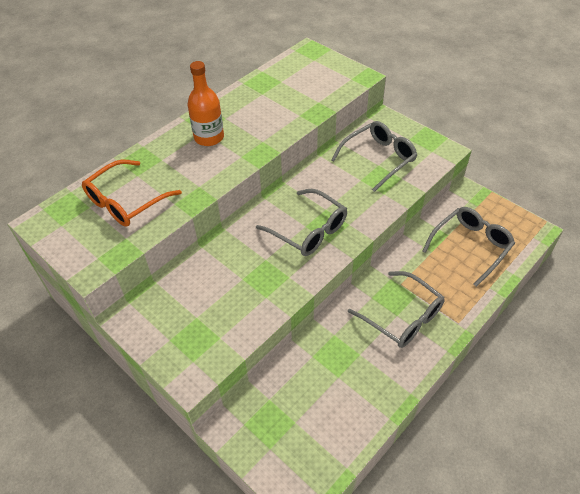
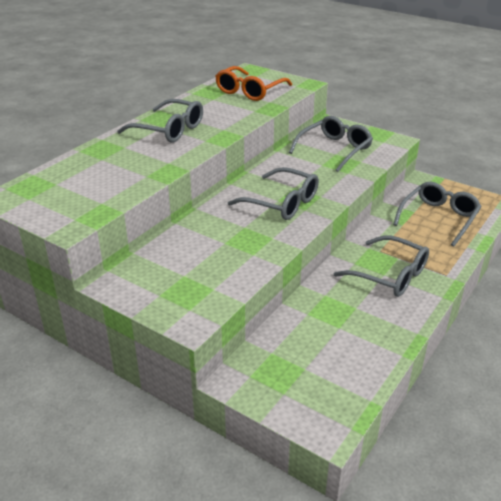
camera: 10 degrees left, 15 degrees down
orange glasses [82,159,182,226] -> orange glasses moved to [215,66,292,101]
orange bottle [187,61,224,146] -> grey glasses [117,99,203,142]

